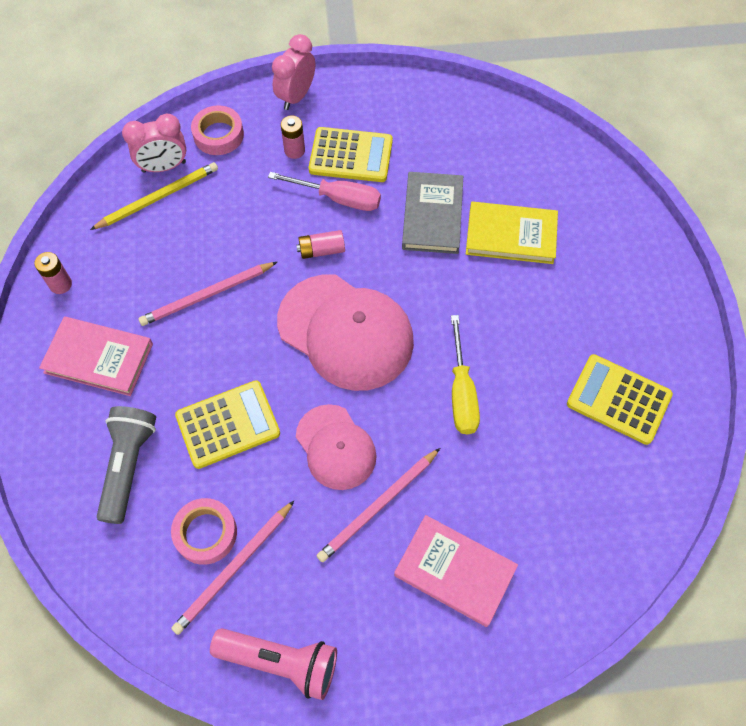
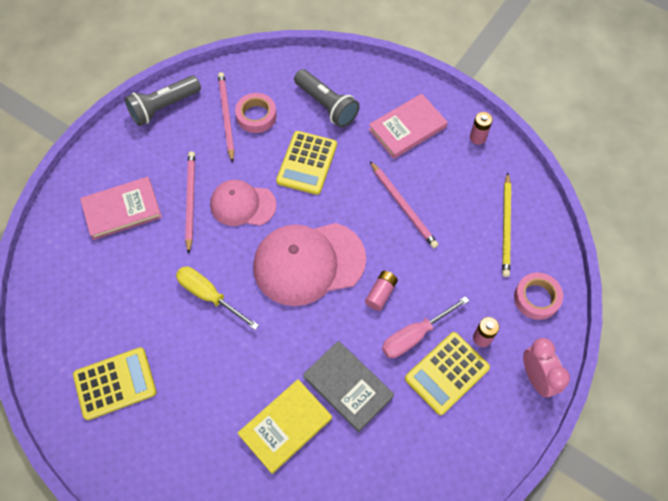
camera: 130 degrees right, 0 degrees up
pink clock [122,114,186,173] -> none
pink pencil [138,262,277,326] -> pink pencil turned 135 degrees clockwise [370,161,439,248]
pink flashlight [210,628,337,700] -> grey flashlight [125,75,201,126]

